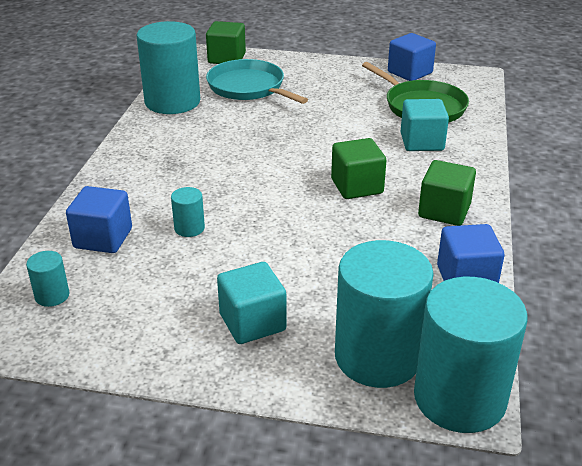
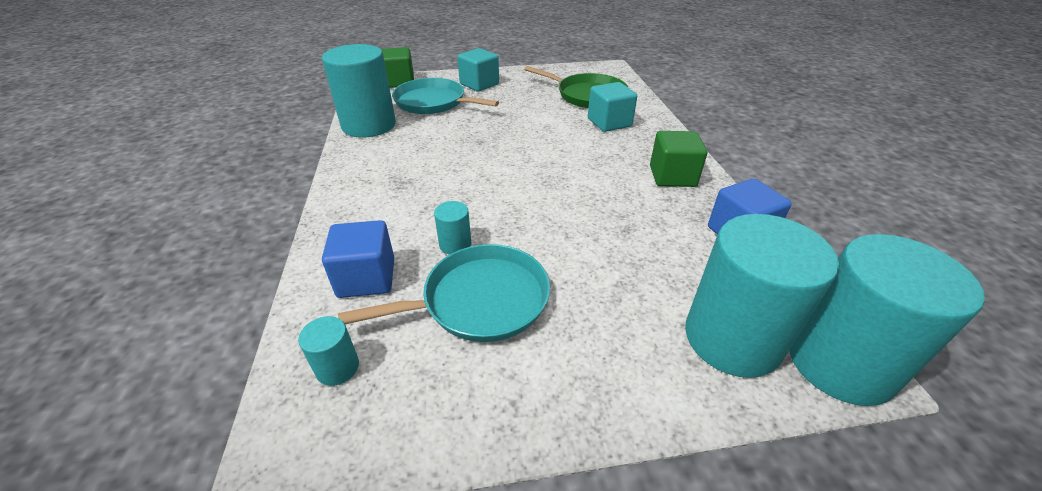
camera: 20 degrees left, 5 degrees up
turquoise cube [217,262,287,344] -> turquoise cube moved to [457,48,499,91]
green cube [331,138,387,199] -> none
blue cube [388,33,436,81] -> none
none -> turquoise pan [338,244,550,342]

